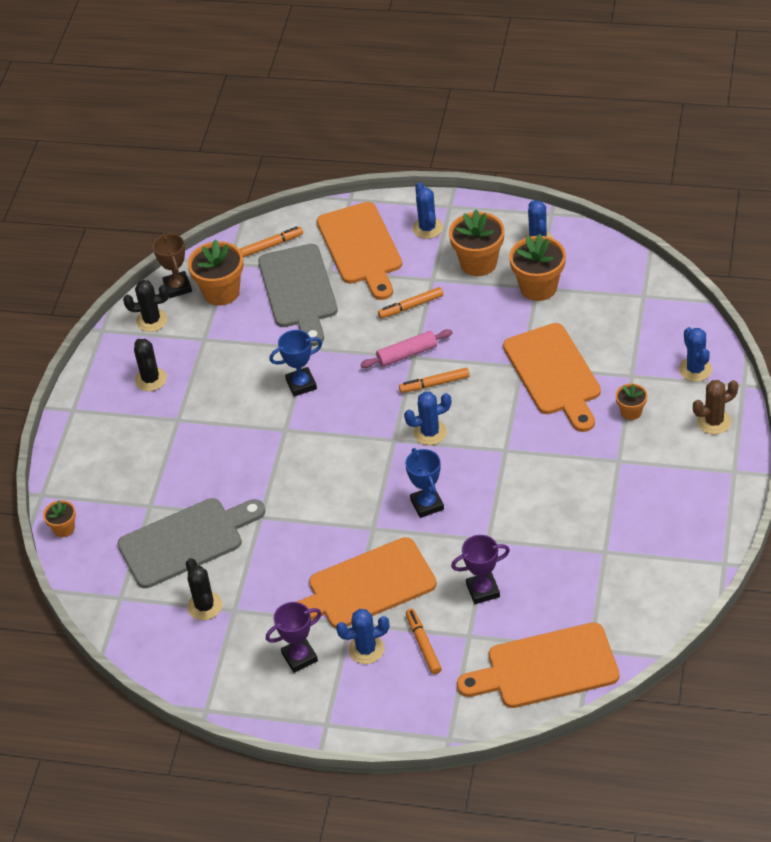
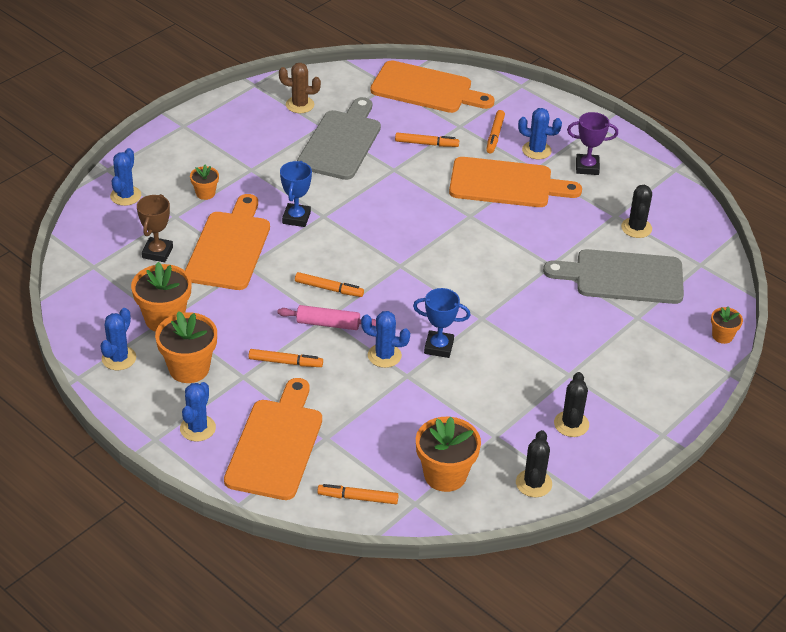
camera: 155 degrees left, 5 degrees down
black cactus [123,280,169,332] -> black cactus turned 75 degrees clockwise [516,430,552,497]
brown trophy [153,233,192,298] -> brown trophy moved to [137,194,173,262]
grey cutting board [258,244,338,346] -> grey cutting board moved to [297,97,381,180]
blue cactus [404,392,451,445] -> blue cactus moved to [361,311,410,368]
blue trophy [405,448,444,518] -> blue trophy moved to [280,161,312,227]
purple trophy [451,535,510,604] -> orange marker [395,133,459,147]
brown cactus [693,380,739,434] -> brown cactus moved to [279,63,321,113]

